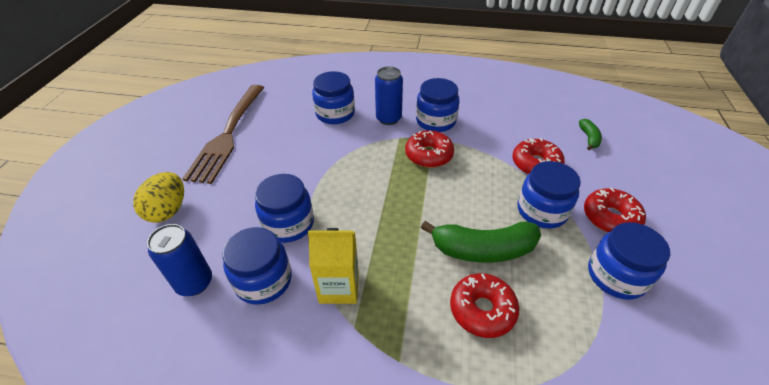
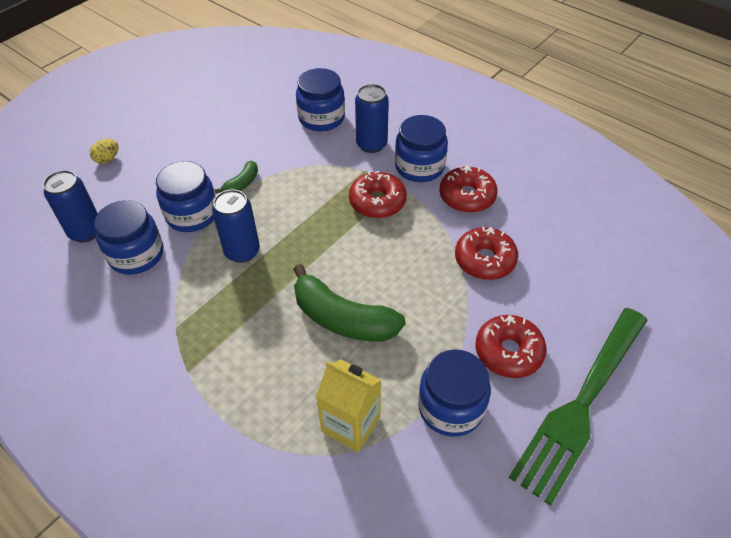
camera: 30 degrees right, 5 degrees up
yellow egg [133,172,184,223] -> yellow egg [90,139,118,164], size x0.55
brown fork [182,85,264,184] -> none
yellow carton [308,228,359,304] -> yellow carton moved to [316,360,381,452]
red donut [450,273,519,338] -> red donut moved to [439,166,498,213]
blue jar [517,161,581,229] -> none
green banana [579,119,602,150] -> green banana moved to [214,161,258,194]
none -> blue can [212,189,260,263]
none -> green fork [509,308,648,506]

